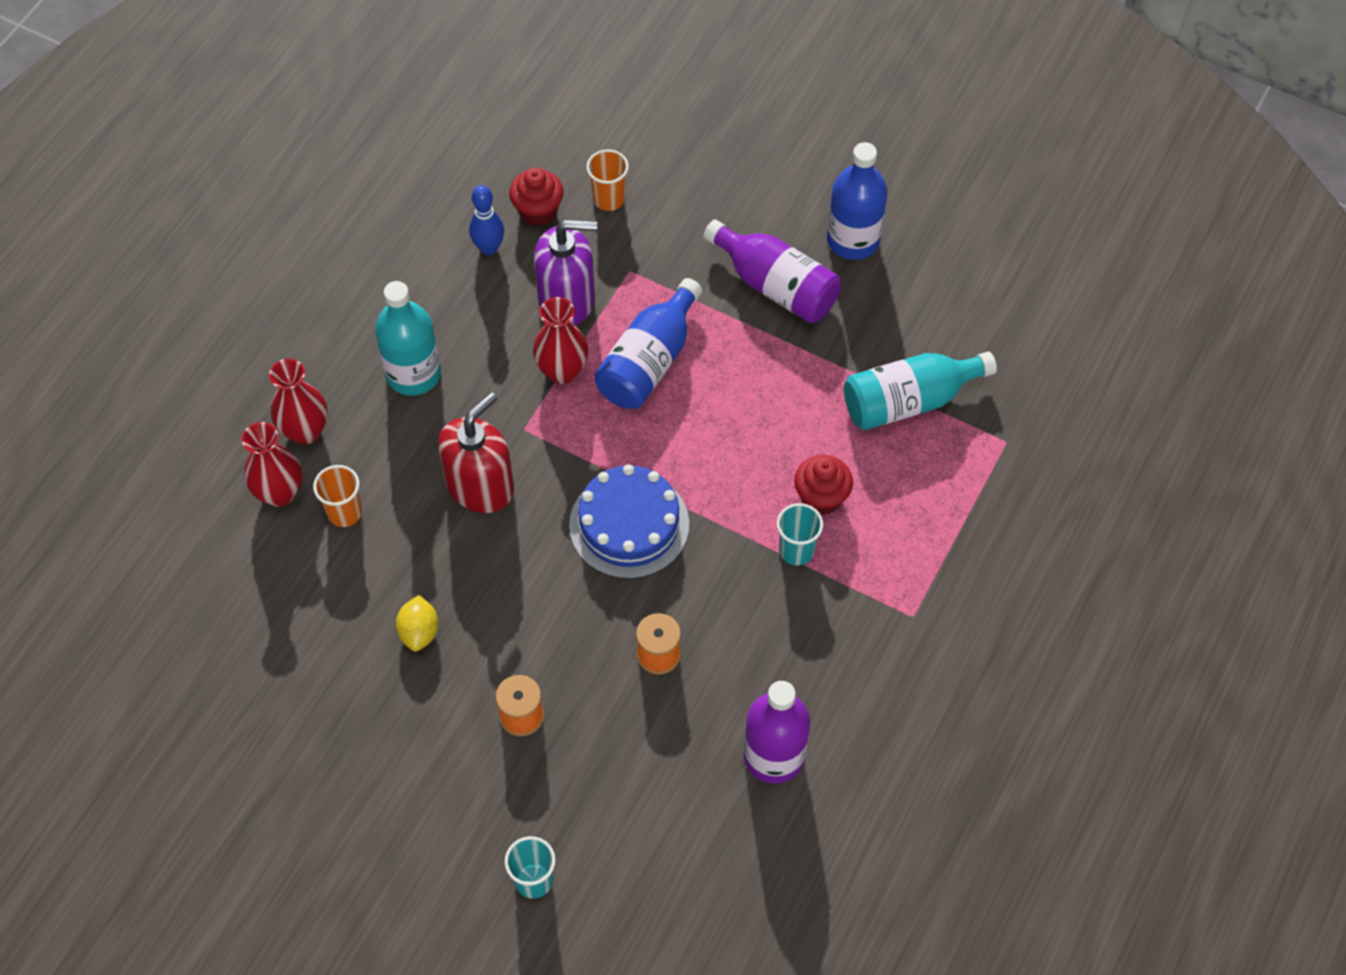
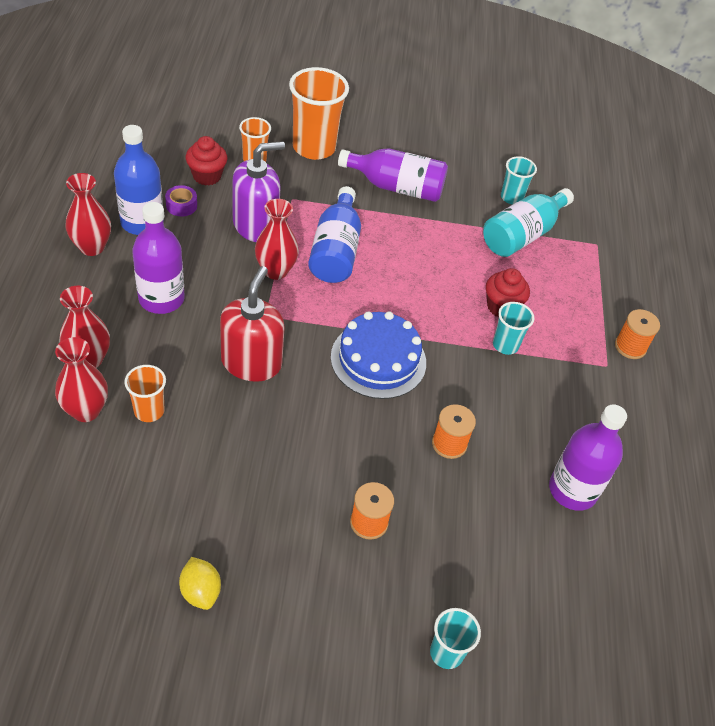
camera: 30 degrees left, 10 degrees down
turquoise bottle [375,281,441,396] -> purple bottle [132,202,185,314]
yellow lemon [396,595,438,651] -> yellow lemon moved to [179,557,221,610]
blue bowling pin [469,185,504,255] -> purple tape [165,185,197,216]
blue bottle [827,142,888,260] -> blue bottle moved to [114,125,164,235]
none -> red vase [66,173,111,256]
none -> orange cup [289,67,349,160]
none -> turquoise cup [501,156,537,204]
none -> orange spool [615,309,660,359]

